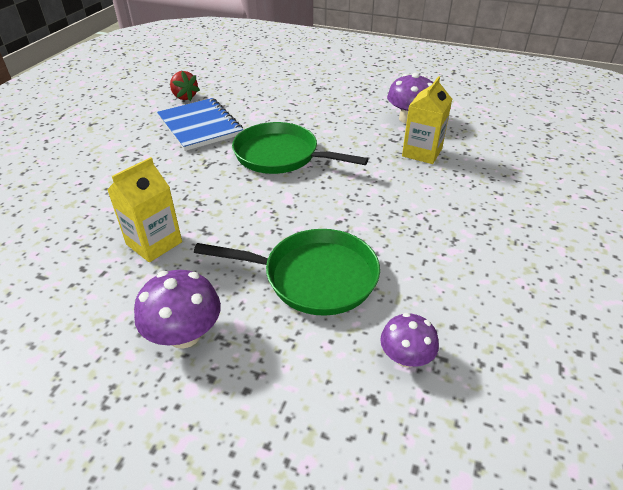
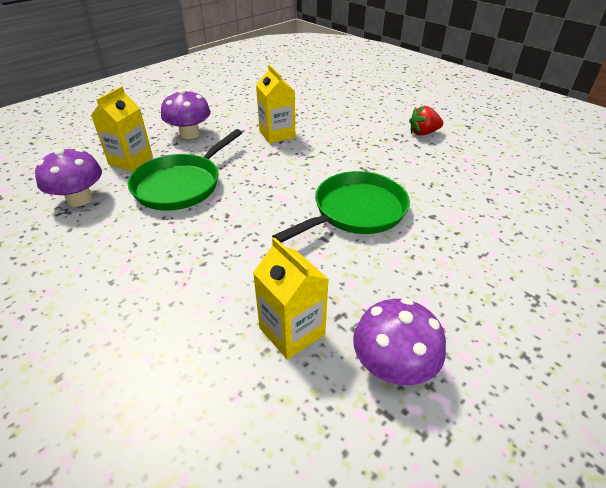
camera: 115 degrees right, 0 degrees up
blue notebook [157,98,243,151] -> none
red strawberry [170,71,200,101] -> red strawberry moved to [409,106,443,136]
purple mushroom [380,313,439,368] -> purple mushroom [35,148,102,207], size x1.50
none -> yellow carton [91,86,153,172]

